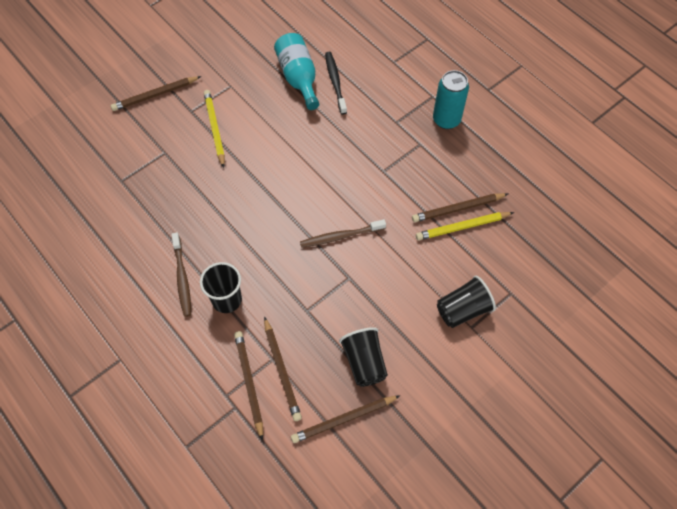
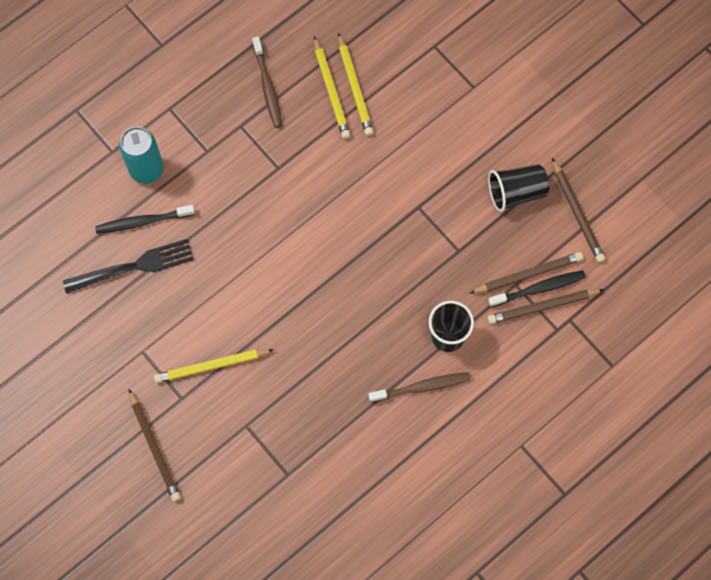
camera: 90 degrees left, 10 degrees up
turquoise bottle [274,33,319,110] -> black fork [63,239,194,294]
brown toothbrush [300,219,386,248] -> brown toothbrush moved to [252,36,282,128]
brown pencil [412,193,508,222] -> yellow pencil [314,36,350,139]
turquoise can [433,70,469,129] -> turquoise can moved to [119,127,164,184]
black cup [437,276,496,328] -> none
none -> black toothbrush [488,270,586,307]

